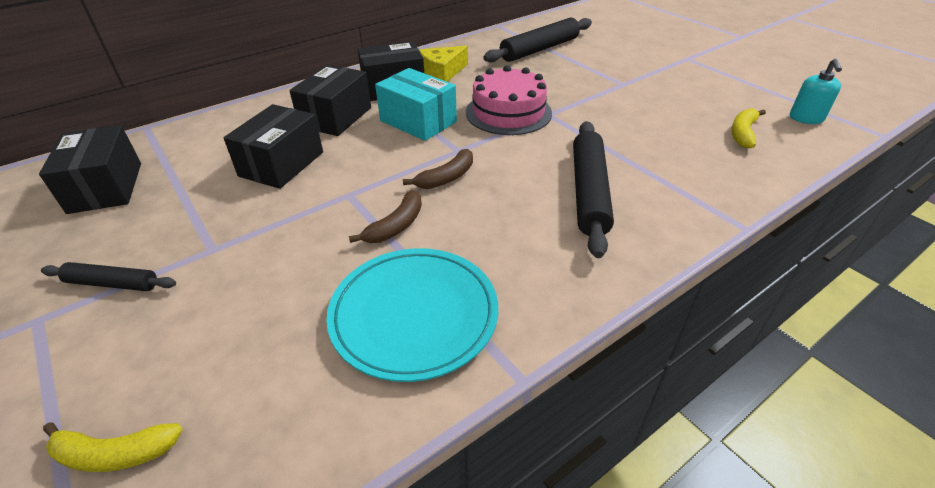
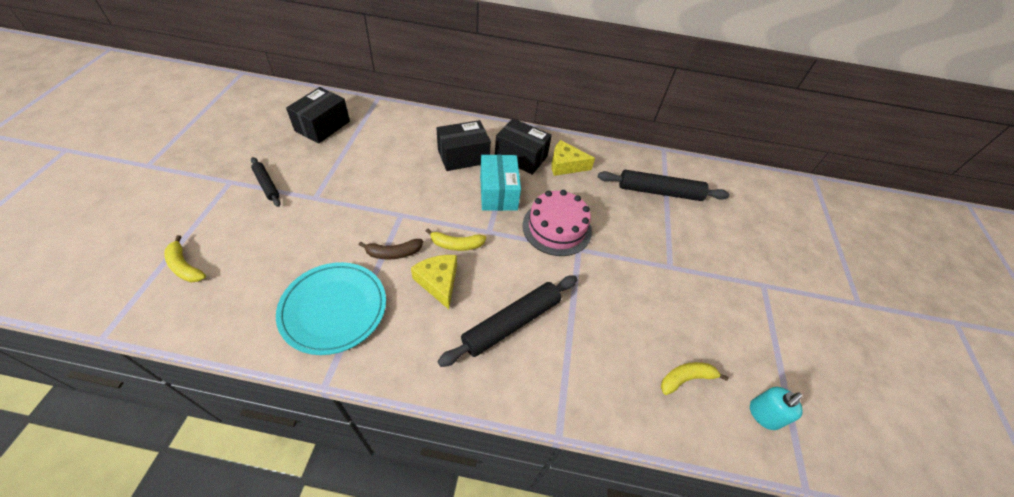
camera: 40 degrees right, 10 degrees up
black box [223,104,323,189] -> none
brown banana [403,149,473,189] -> yellow banana [426,228,486,251]
none -> yellow cheese [411,255,457,309]

